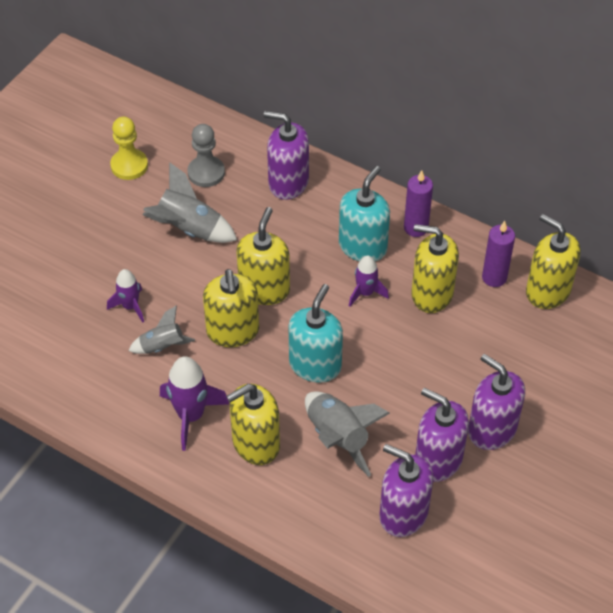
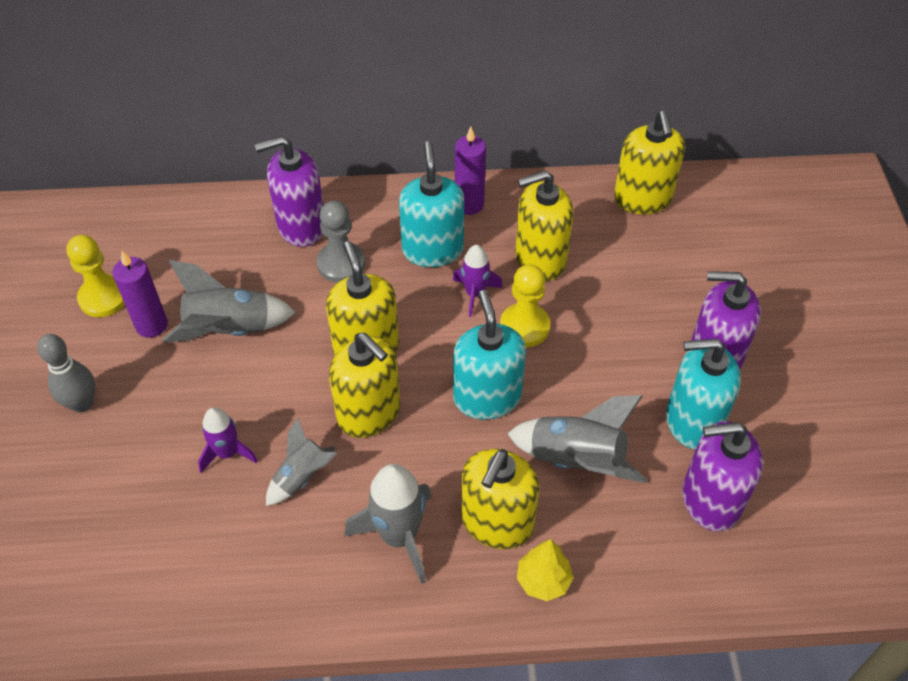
camera: 35 degrees left, 0 degrees up
purple rocket [160,356,229,451] -> grey rocket [344,464,431,584]
grey pawn [187,124,225,187] -> grey pawn moved to [317,200,365,283]
purple soap dispenser [415,388,469,482] -> turquoise soap dispenser [666,338,741,449]
purple candle [482,221,515,287] -> purple candle moved to [112,251,168,338]
yellow soap dispenser [526,214,581,309] -> yellow soap dispenser turned 105 degrees counterclockwise [614,111,685,214]
none -> grey bowling pin [37,334,95,413]
none -> yellow pawn [500,264,550,347]
none -> yellow tree [517,539,574,601]

